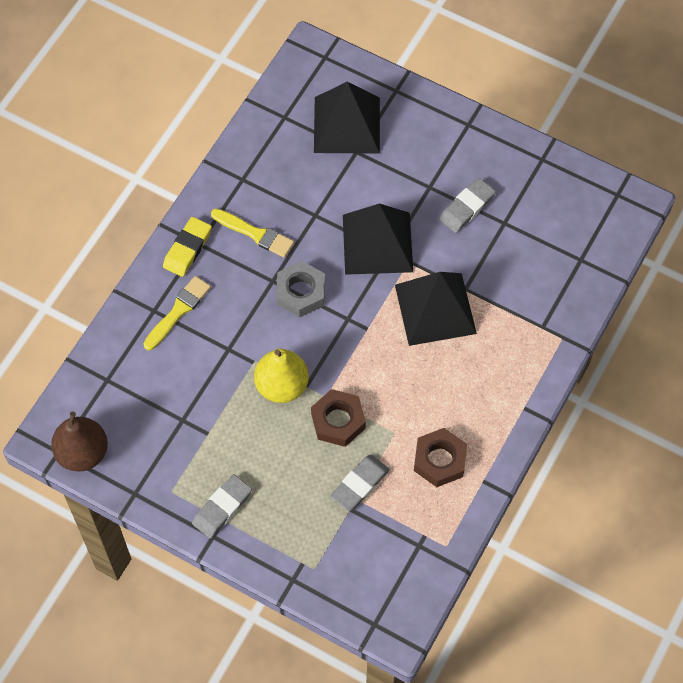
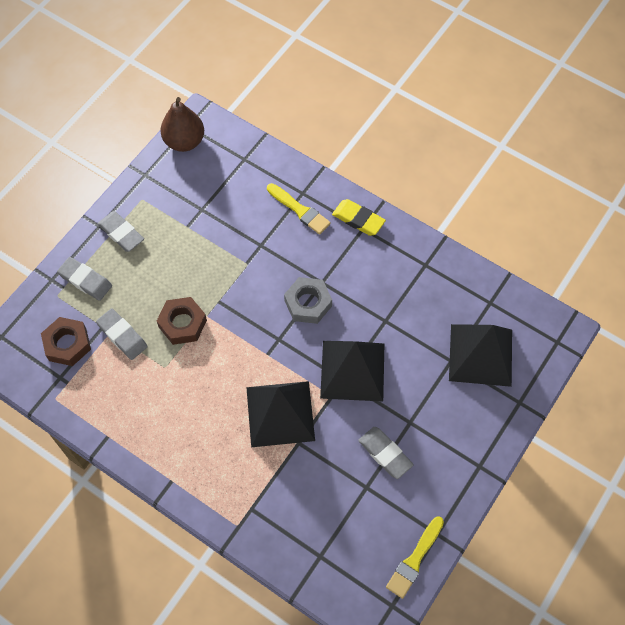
camera: 95 degrees right, 0 degrees up
yellow brush [211,209,294,258] -> yellow brush moved to [386,516,444,599]
yellow pear [254,348,309,403] -> none
brown nut [414,428,467,487] -> brown nut moved to [41,317,91,366]
none -> grey eraser [57,257,112,301]

